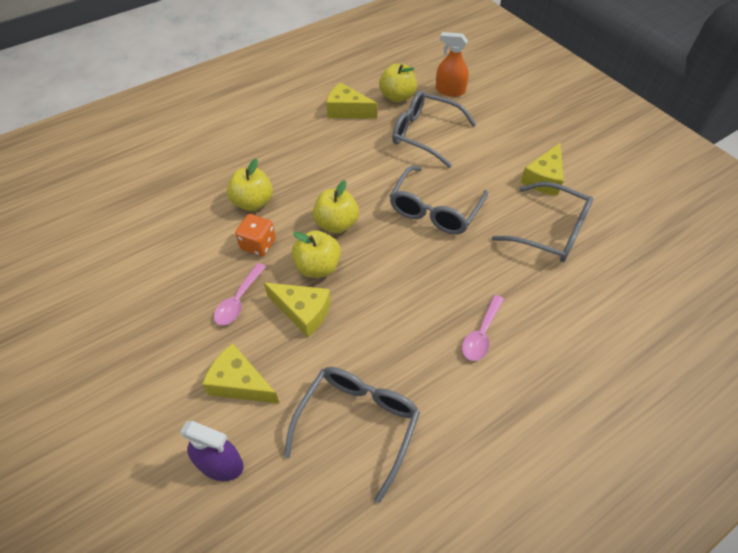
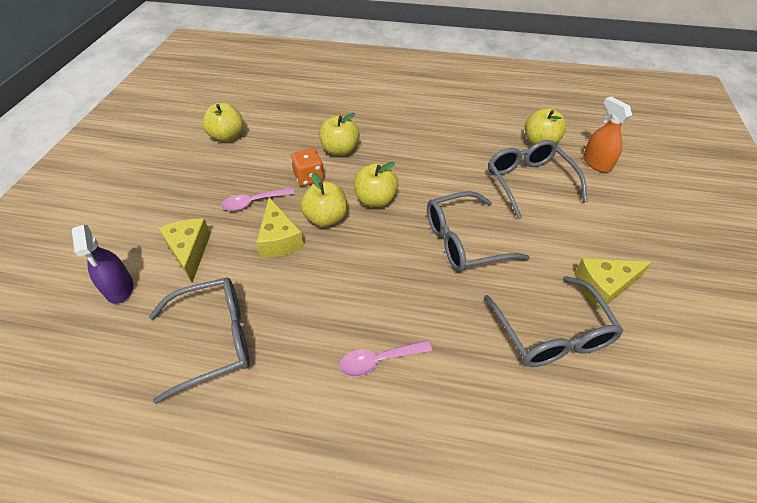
camera: 45 degrees right, 5 degrees down
yellow cheese [326,82,378,119] -> none
none -> yellow apple [202,103,244,142]

